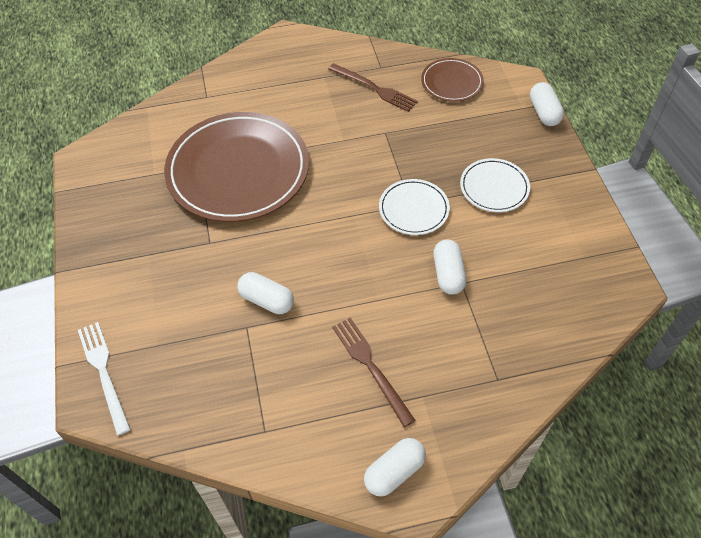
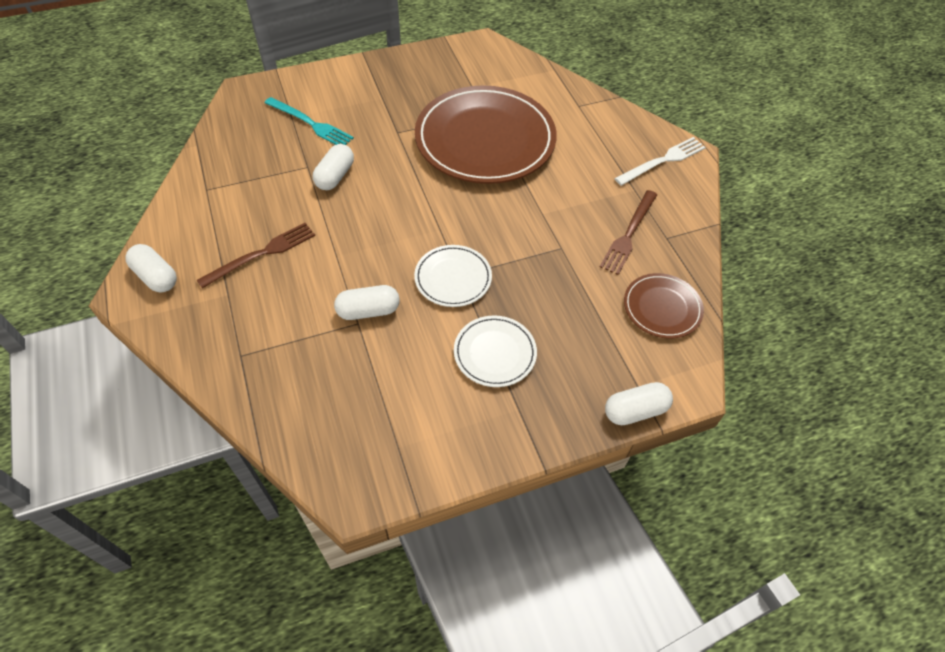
camera: 80 degrees right, 0 degrees up
white fork [78,322,131,436] -> white fork moved to [614,137,706,186]
none -> turquoise fork [265,97,354,145]

